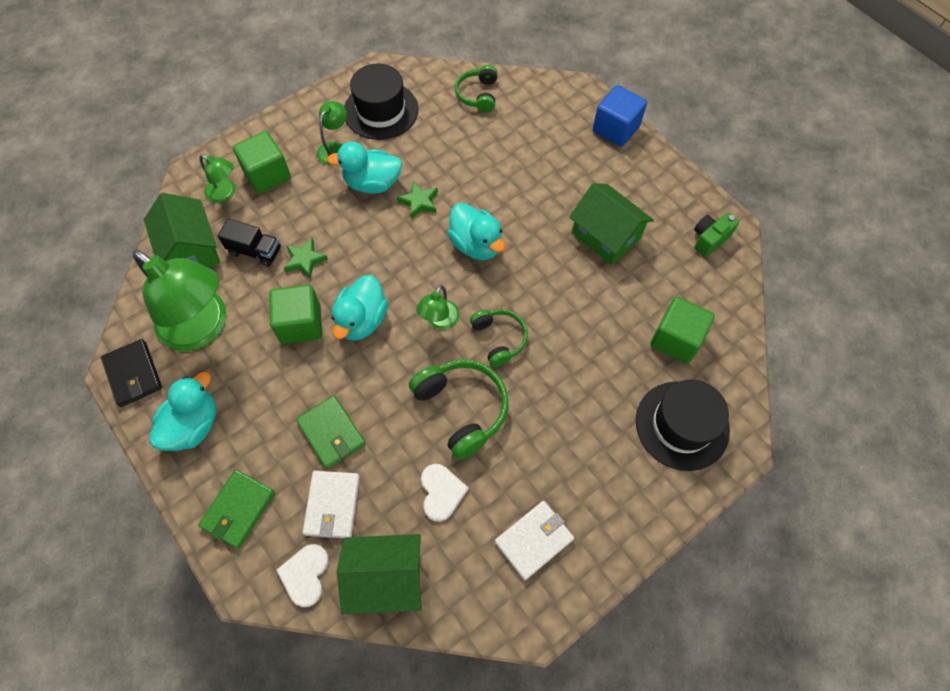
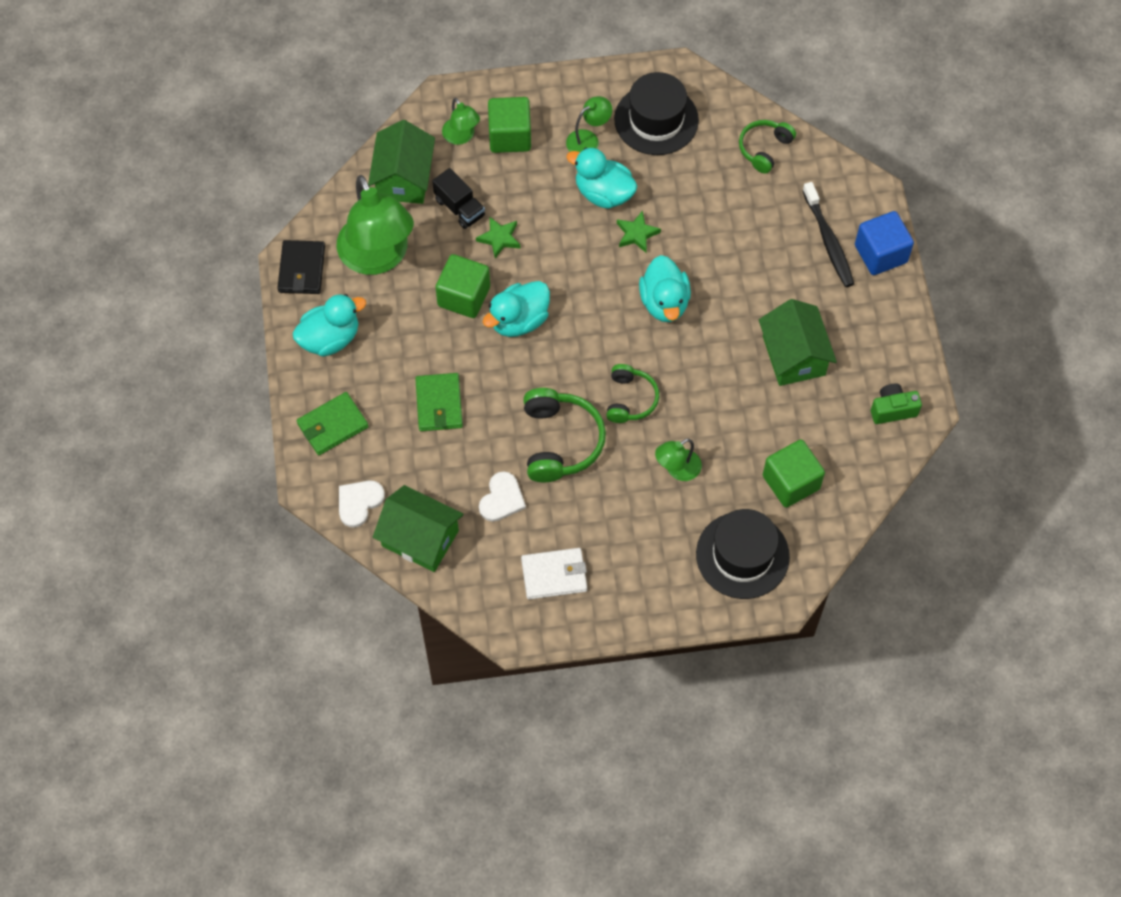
camera: 30 degrees right, 0 degrees up
white wallet [302,471,360,538] -> none
green lamp [416,285,460,330] -> green lamp moved to [655,438,702,481]
none -> black toothbrush [802,182,854,287]

